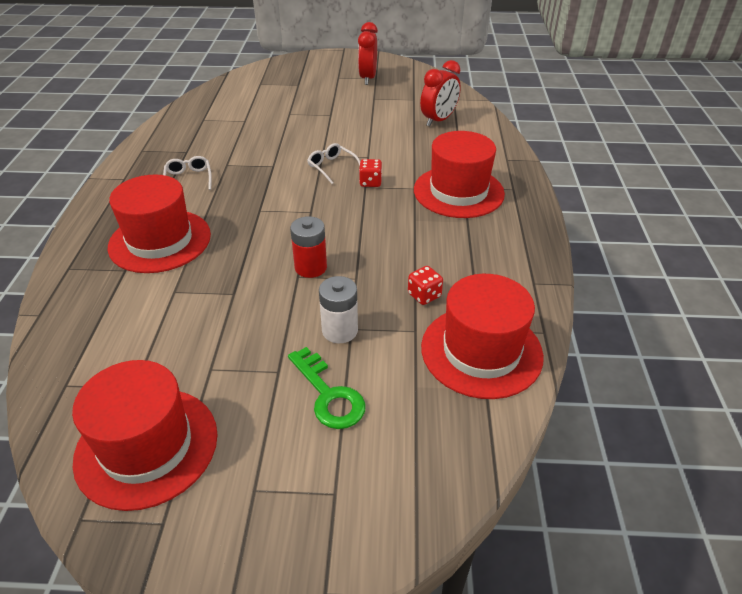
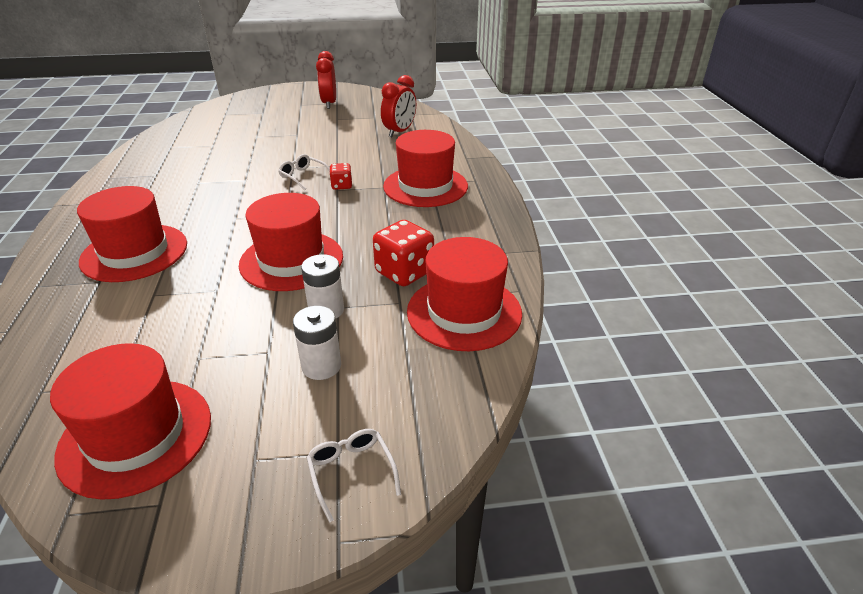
camera: 10 degrees left, 5 degrees down
white glasses [163,156,212,190] -> white glasses moved to [306,429,401,523]
green key [288,347,366,429] -> white battery [293,306,341,380]
red battery [290,216,327,278] -> red hat [239,193,343,291]
red dice [408,266,443,305] -> red dice [373,220,434,286], size x1.81

